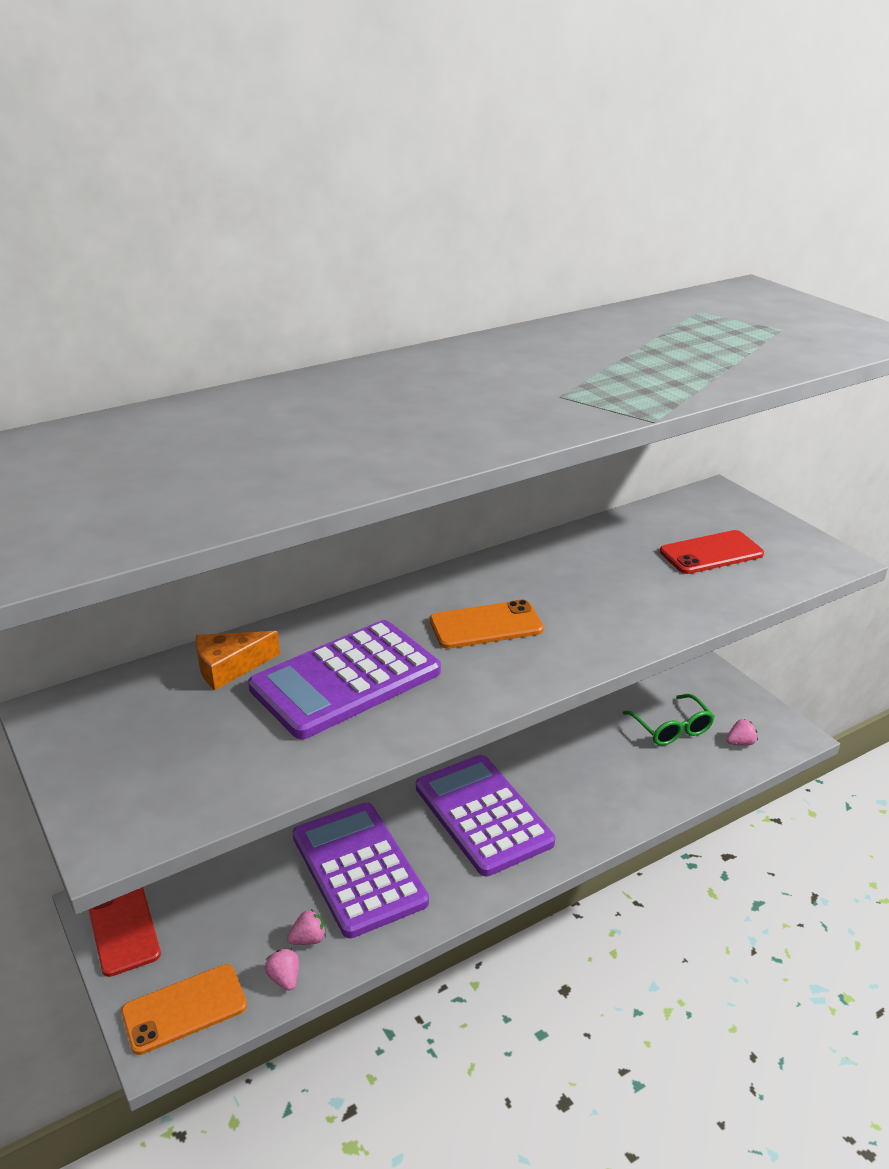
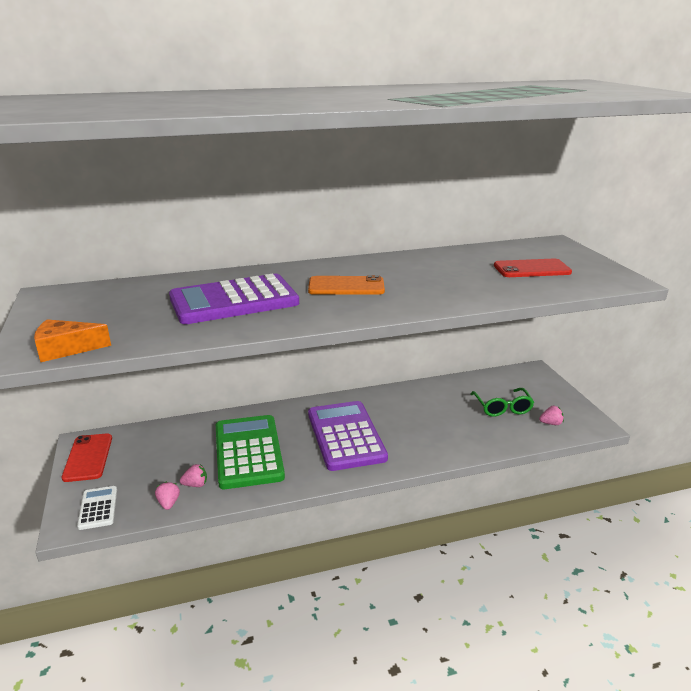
camera: 15 degrees right, 5 degrees down
orange phone [121,964,247,1055] -> white calculator [77,486,117,530]
orange cheese [196,631,280,690] -> orange cheese moved to [34,319,111,362]
purple calculator [293,802,429,938] -> green calculator [216,415,285,489]

